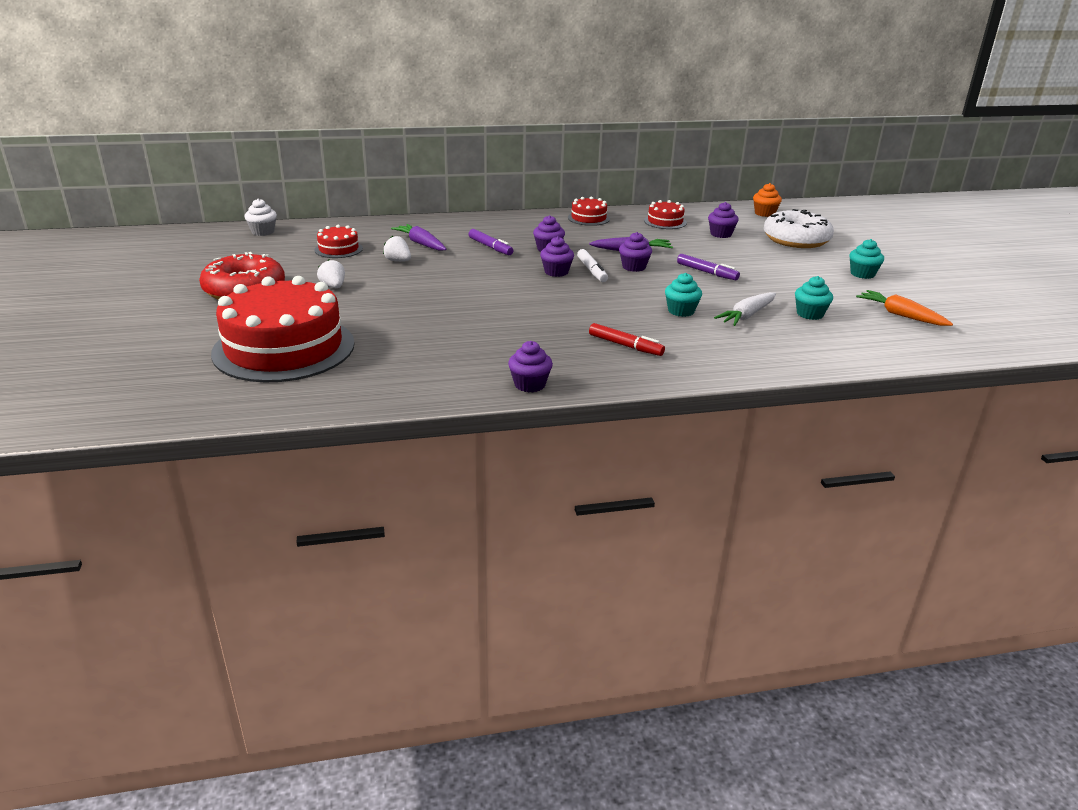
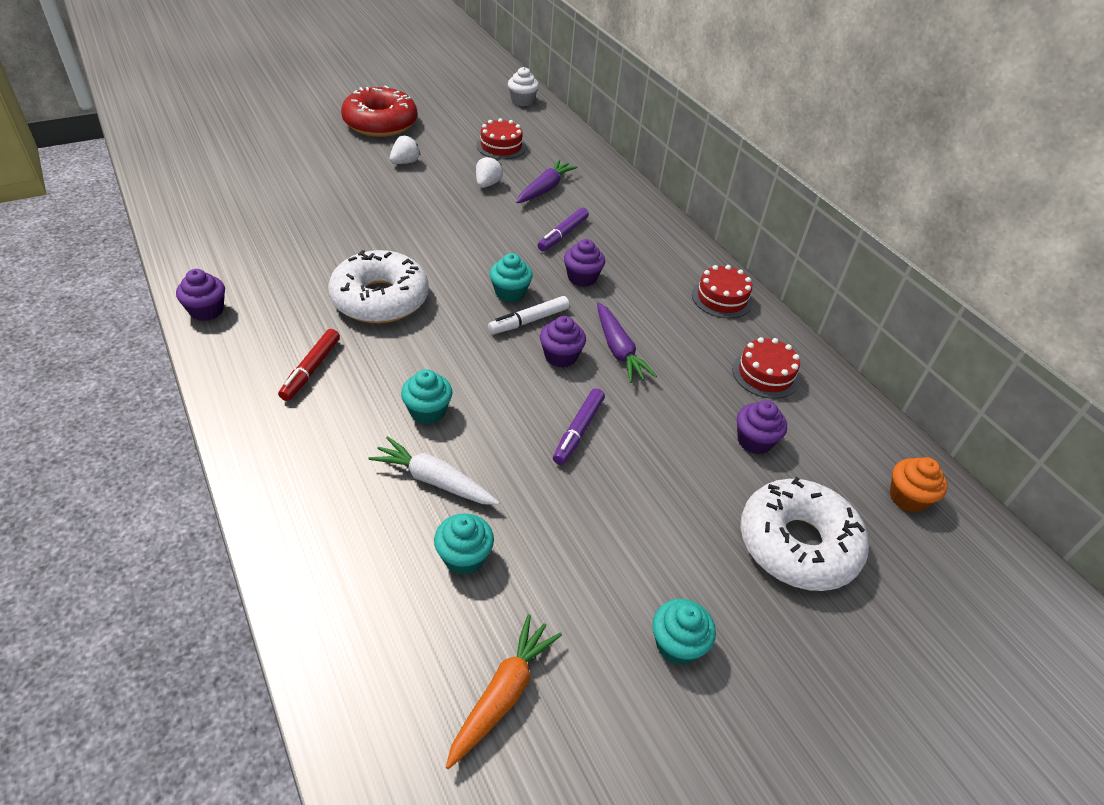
camera: 70 degrees right, 15 degrees up
red cake [211,276,355,382] -> none
purple cupcake [540,236,574,277] -> turquoise cupcake [490,253,533,302]
none -> white donut [328,250,429,324]

